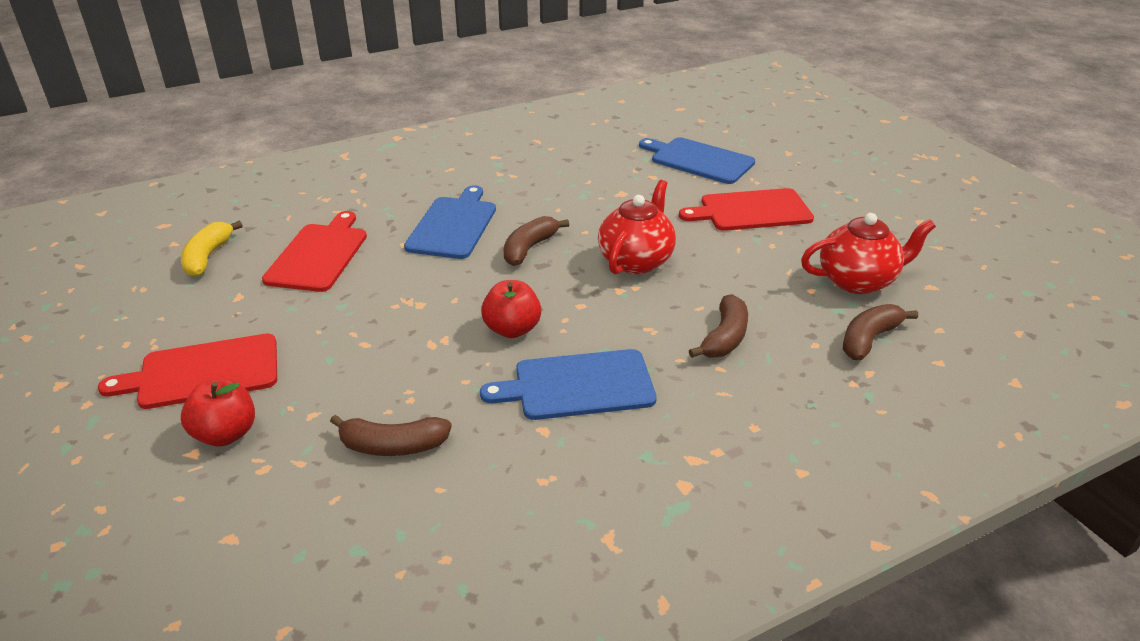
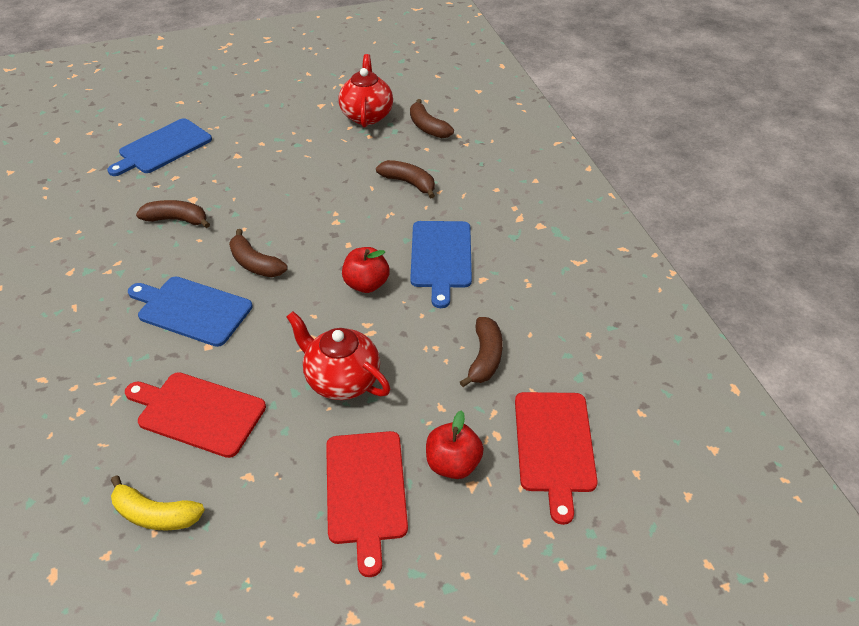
camera: 80 degrees left, 10 degrees up
red teapot [598,180,676,274] -> red teapot moved to [286,311,390,400]
red cutting board [679,188,814,231] -> red cutting board moved to [515,392,598,525]
none -> brown banana [136,200,210,228]

